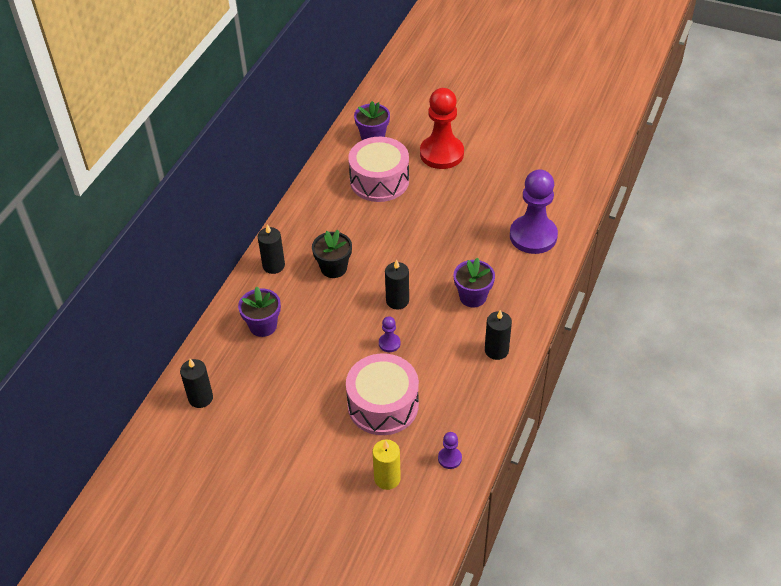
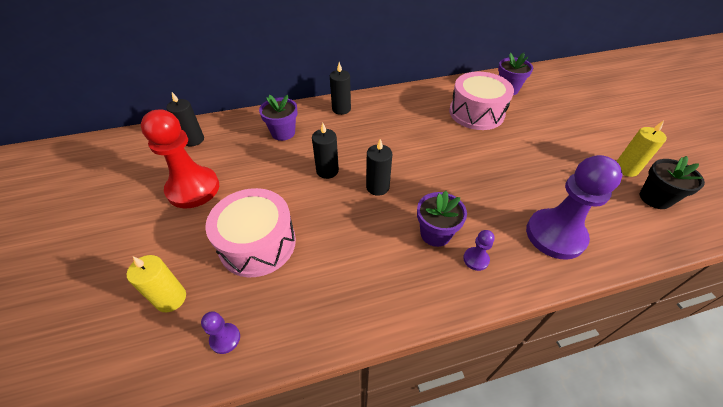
camera: 50 degrees right, 0 degrees up
black flower pot [312,230,352,278] -> black flower pot moved to [640,156,705,209]
purple pawn [379,316,401,352] -> purple pawn moved to [463,230,495,271]
red pawn [420,88,464,169] -> red pawn moved to [141,109,219,208]
black candle [485,310,512,360] -> black candle moved to [312,123,339,179]
none -> yellow candle [616,121,667,177]

